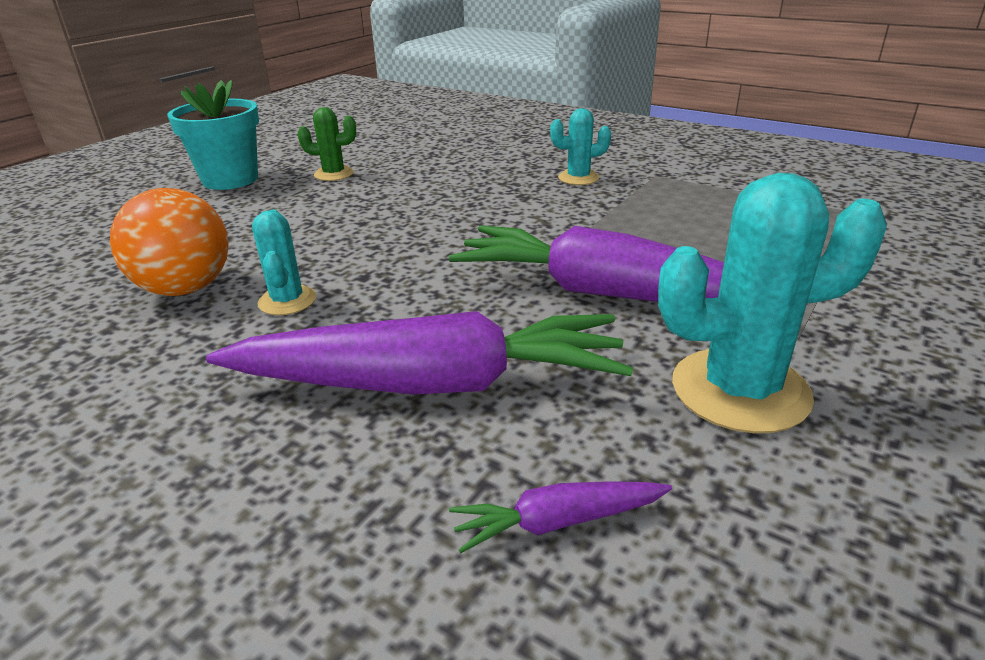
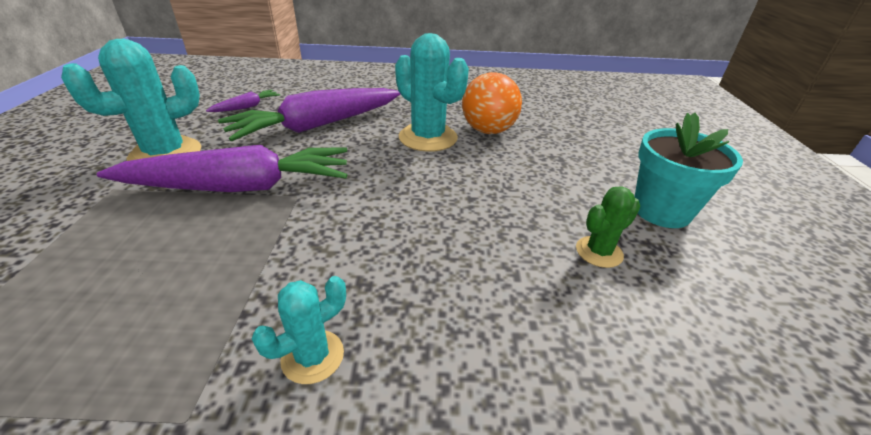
camera: 145 degrees right, 5 degrees up
turquoise cactus [252,209,317,315] -> turquoise cactus [395,33,469,152], size x1.85

